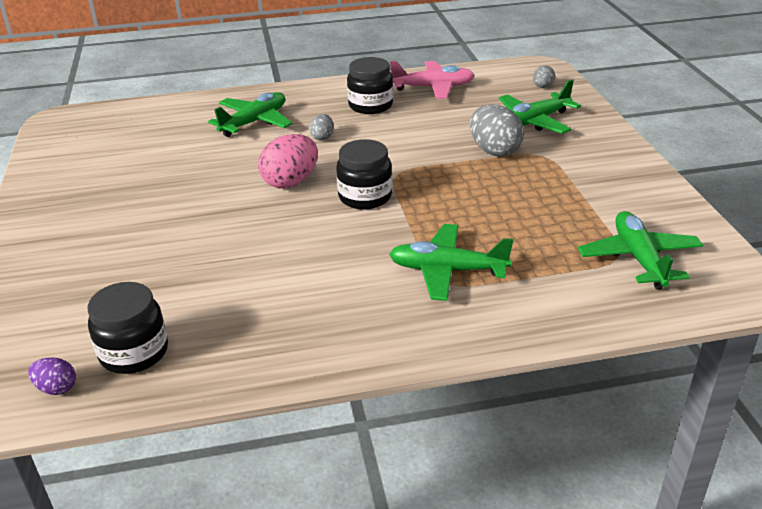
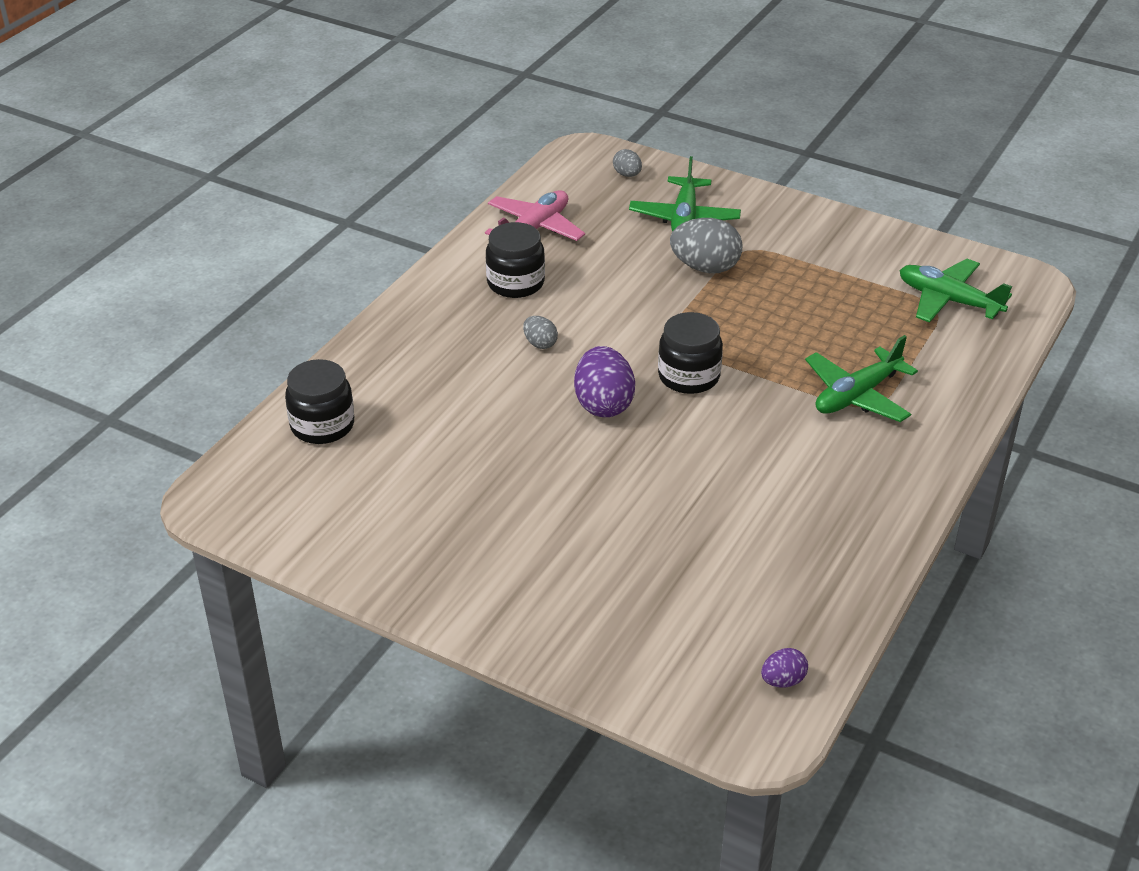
camera: 50 degrees left, 5 degrees up
black jar [87,282,168,374] -> black jar moved to [285,359,354,444]
green plane [208,92,292,137] -> none
pink egg [258,134,318,188] -> purple egg [574,346,635,417]

